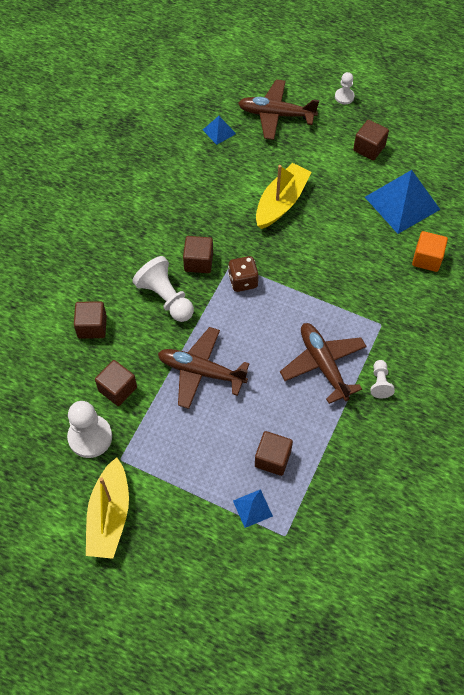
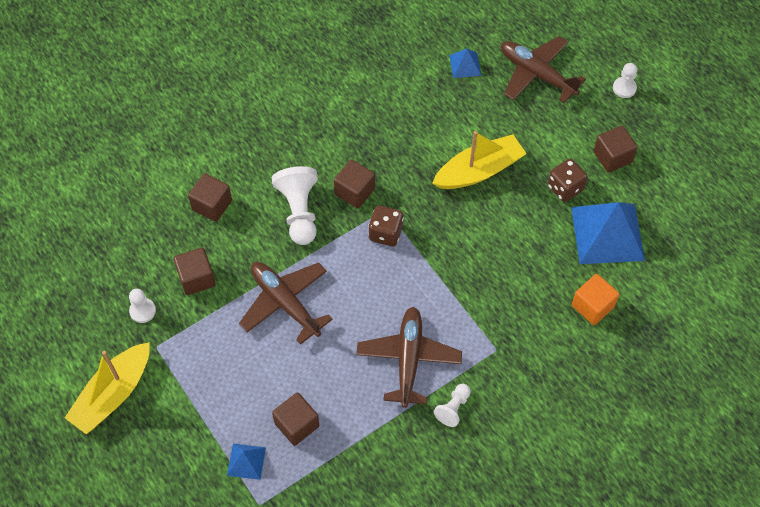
camera: 30 degrees right, 0 degrees up
white pawn [67,401,112,458] -> white pawn [129,289,156,323], size x0.55
none -> brown dice [548,159,588,202]

